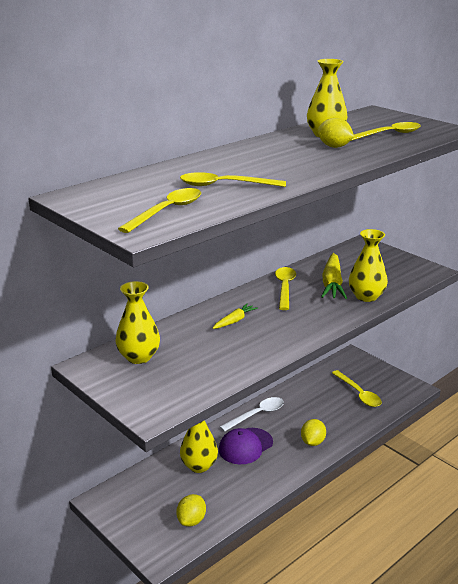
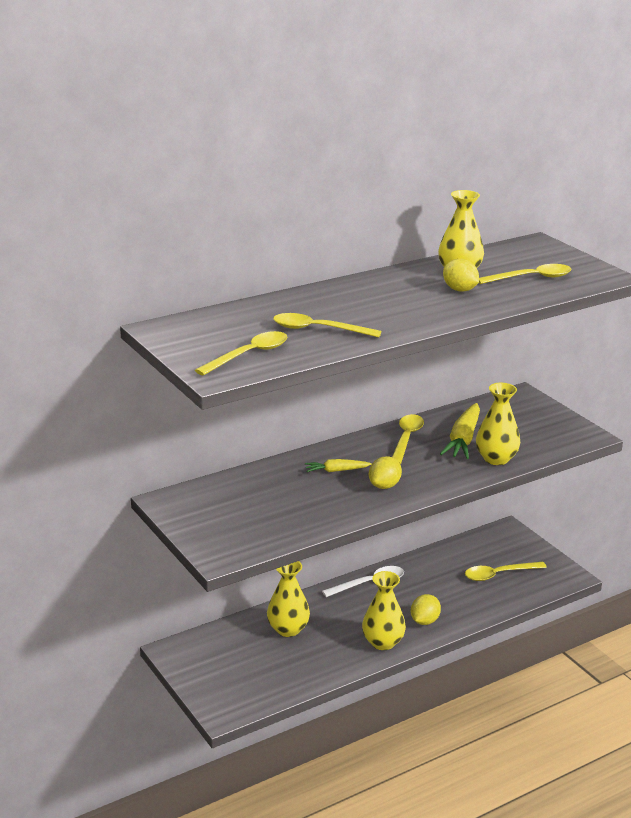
camera: 10 degrees right, 0 degrees up
yellow vase [116,281,160,364] -> yellow vase moved to [362,571,406,650]
yellow lemon [177,494,206,527] -> yellow lemon moved to [369,456,402,489]
yellow carrot [213,303,258,329] -> yellow carrot turned 150 degrees counterclockwise [305,459,372,472]
purple cap [219,428,273,464] -> none
yellow spoon [332,370,382,407] -> yellow spoon turned 90 degrees clockwise [465,562,547,581]

